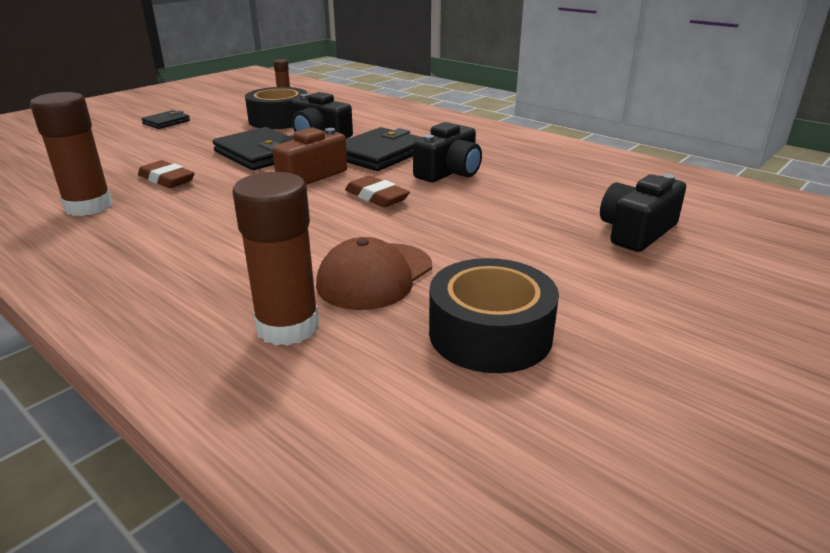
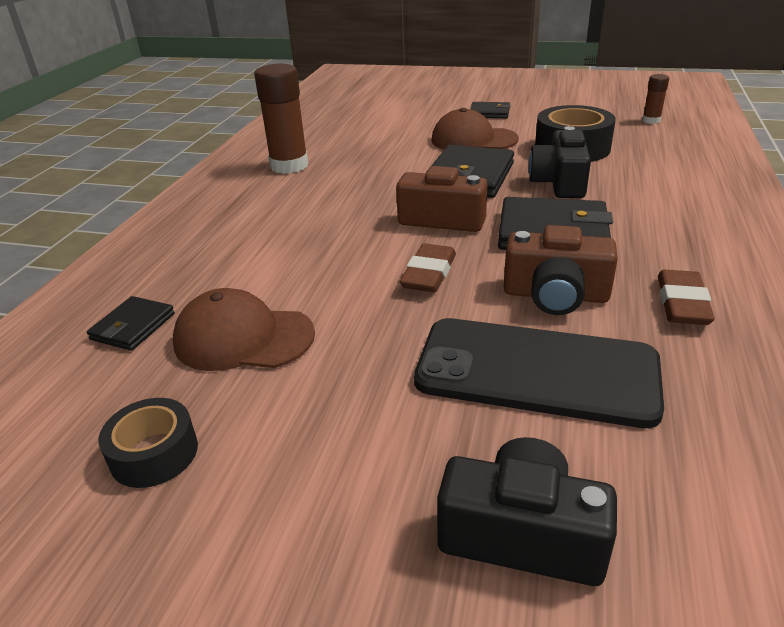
camera: 65 degrees right, 5 degrees up
brown eraser [138,160,194,188] -> brown eraser moved to [658,270,715,325]
brown glue stick [232,172,319,346] -> black wallet [87,296,175,351]
black camera [413,122,482,182] -> brown camera [504,225,618,315]
black tape [429,258,559,373] -> black tape [98,398,198,488], size x0.60
none -> black phone [414,318,664,428]
none -> brown cap [432,108,519,150]

